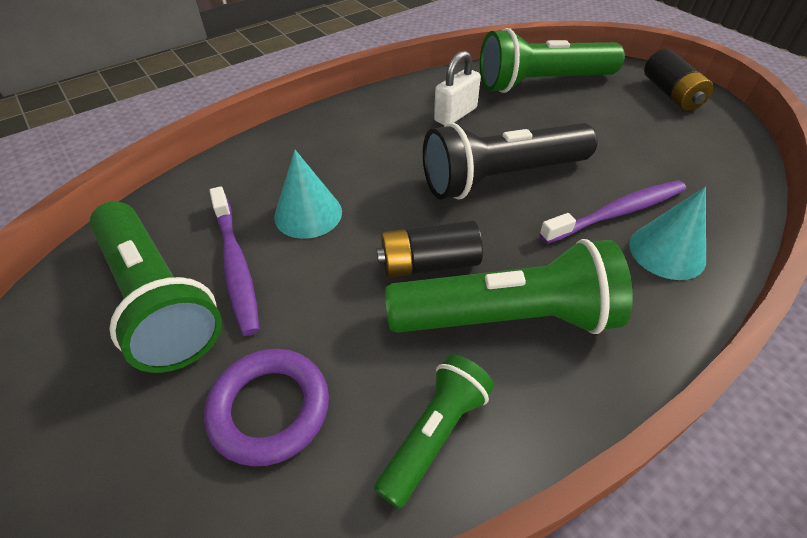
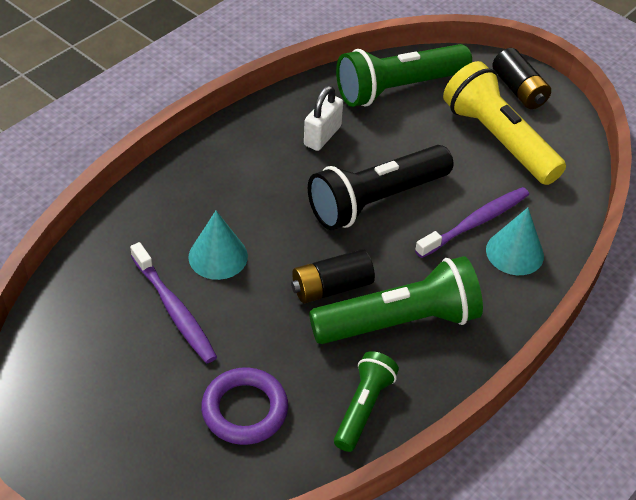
camera: 15 degrees left, 0 degrees up
green flashlight [90,202,222,373] -> none
none -> yellow flashlight [443,61,566,185]

